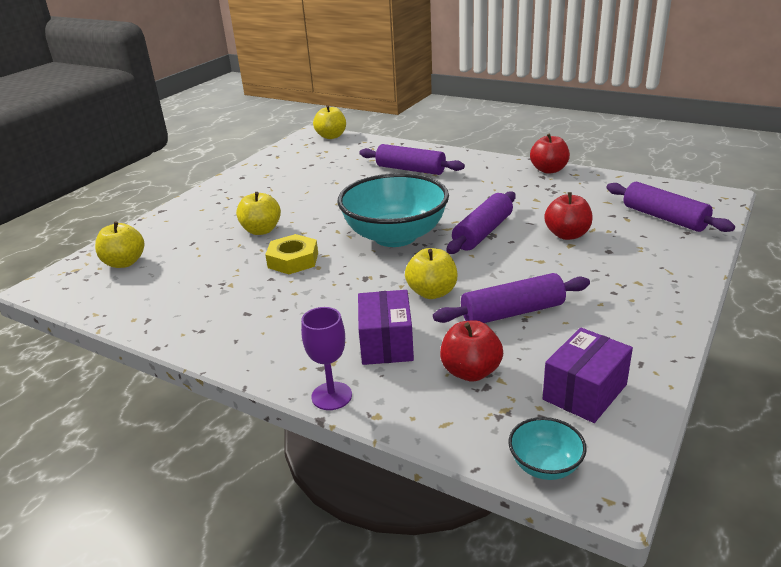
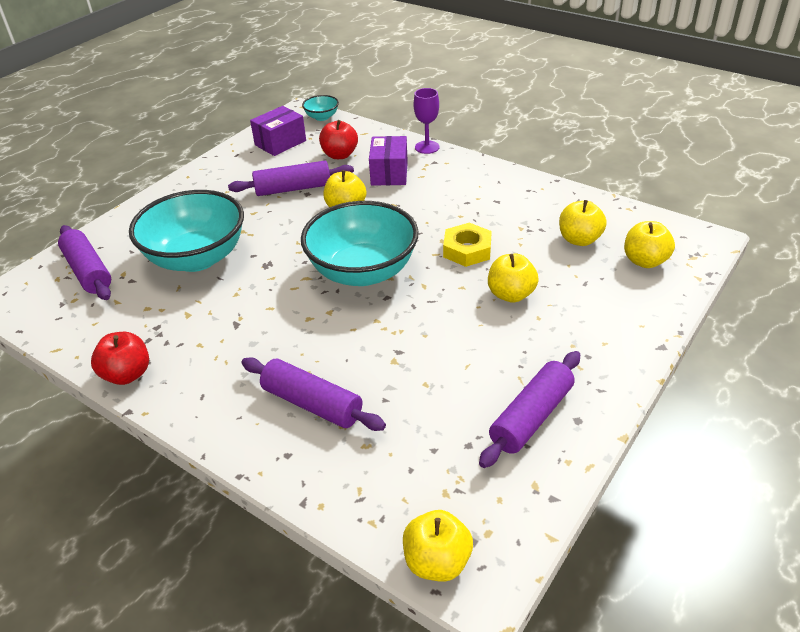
camera: 175 degrees left, 10 degrees up
purple rolling pin [446,191,516,254] -> purple rolling pin moved to [479,351,580,468]
red apple [544,192,593,240] -> turquoise bowl [129,190,244,272]
none -> yellow apple [559,200,607,246]

